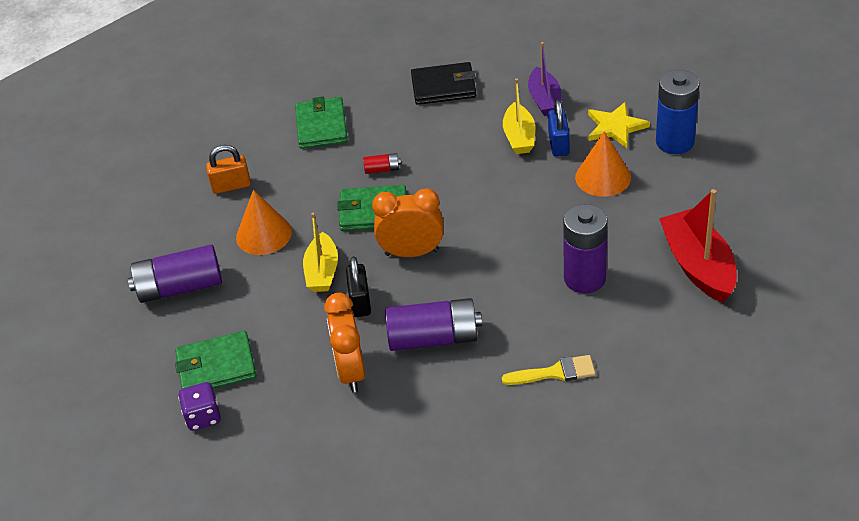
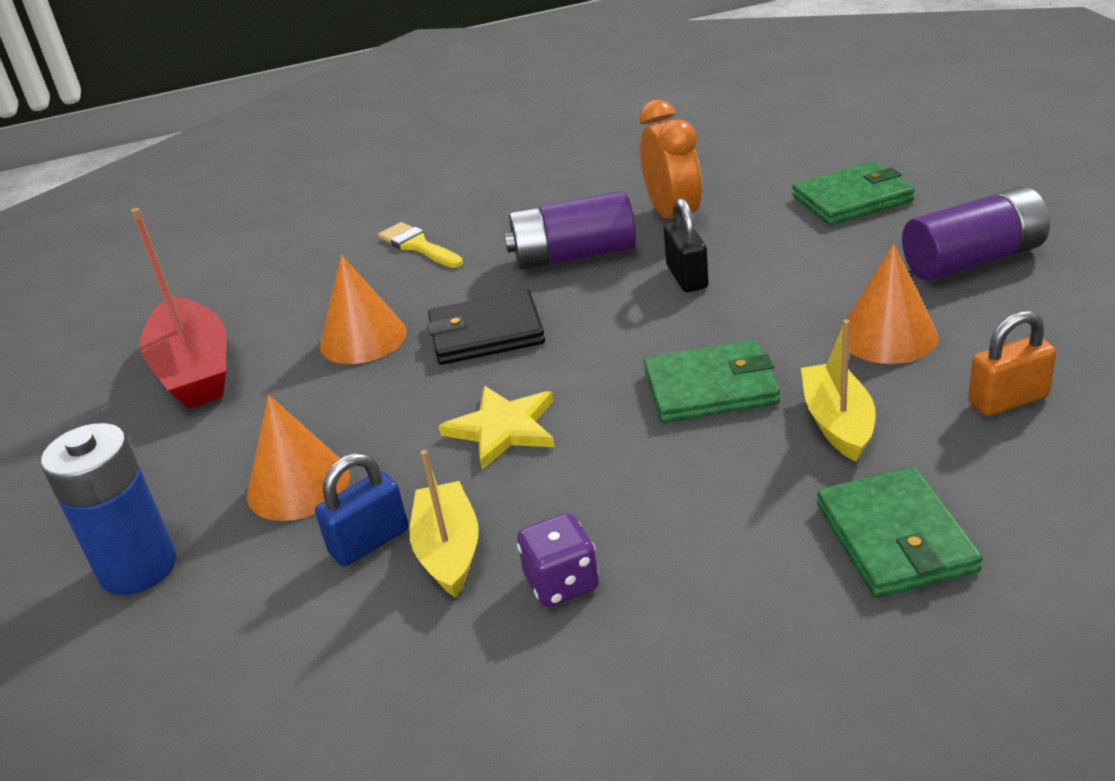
camera: 175 degrees right, 10 degrees down
purple dice [178,382,221,431] -> purple dice moved to [517,513,599,607]
yellow boat [303,213,338,292] -> yellow boat moved to [801,320,876,462]
red battery [363,153,401,174] -> none
orange clock [372,188,444,257] -> none
black wallet [411,62,476,105] -> black wallet moved to [427,289,545,365]
yellow brush [502,355,596,385] -> yellow brush turned 60 degrees clockwise [378,222,463,268]
purple boat [528,42,562,116] -> none
blue padlock [548,100,570,157] -> blue padlock turned 60 degrees clockwise [315,453,408,566]
purple battery [563,204,608,293] -> orange cone [320,255,407,364]
yellow star [588,102,650,148] -> yellow star moved to [439,386,555,470]

